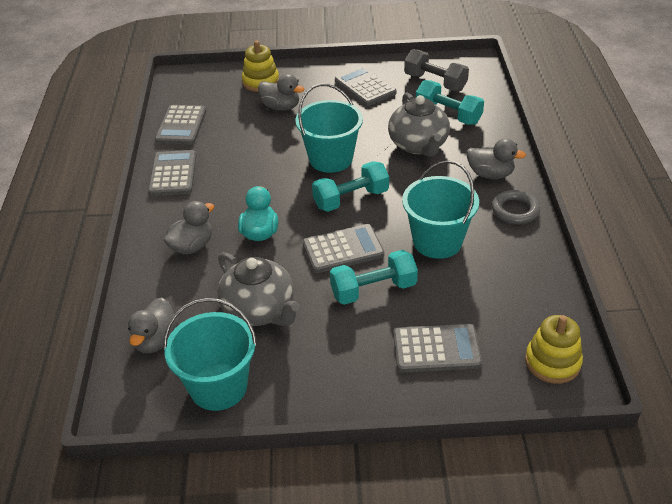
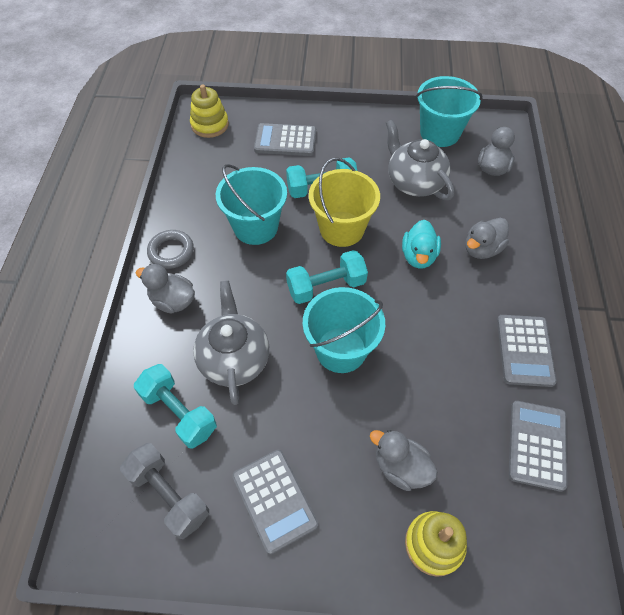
camera: 175 degrees left, 15 degrees up
grey calculator [303,224,384,273] -> yellow bucket [309,158,380,247]

